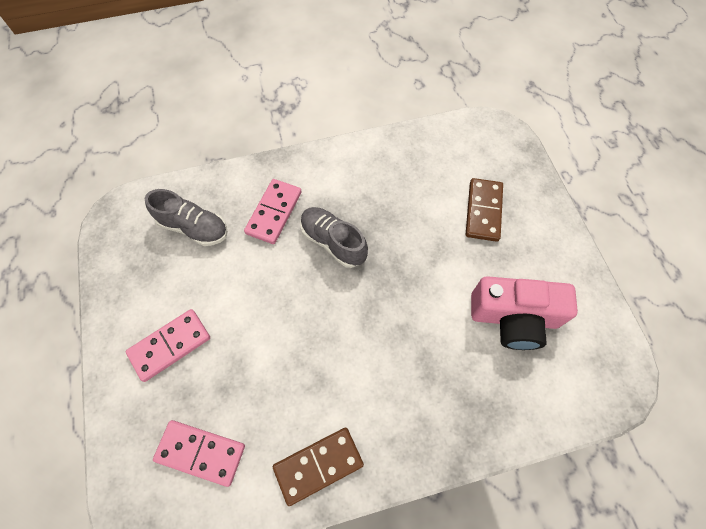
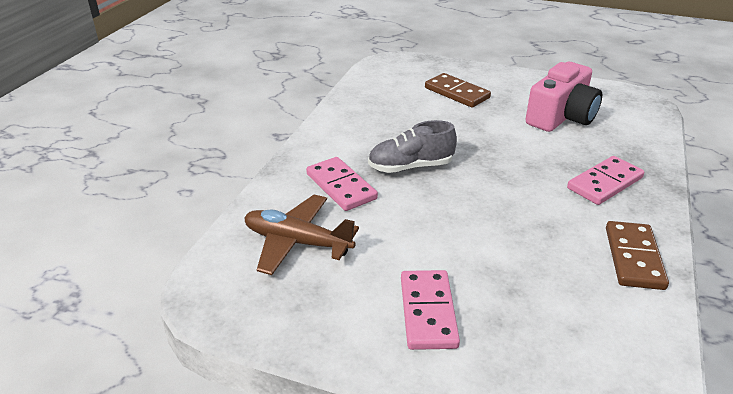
camera: 55 degrees left, 30 degrees down
grey shoe [145,189,228,246] -> brown plane [244,195,359,275]
pink domino [153,420,245,487] -> pink domino moved to [567,156,644,205]

